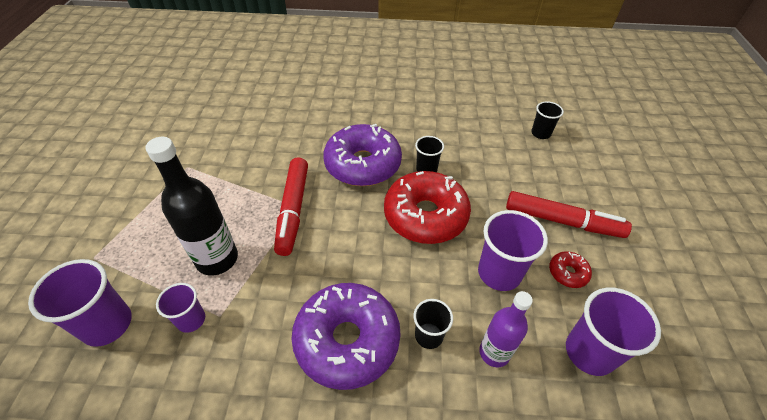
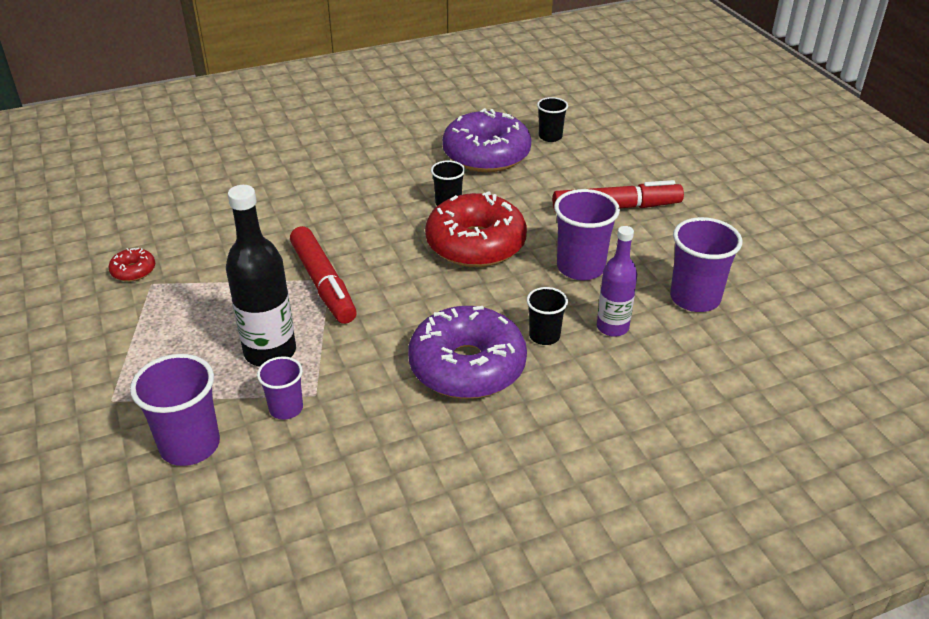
camera: 25 degrees left, 10 degrees down
purple donut [323,124,402,186] -> purple donut moved to [442,108,532,172]
red donut [549,251,592,288] -> red donut moved to [108,248,155,282]

